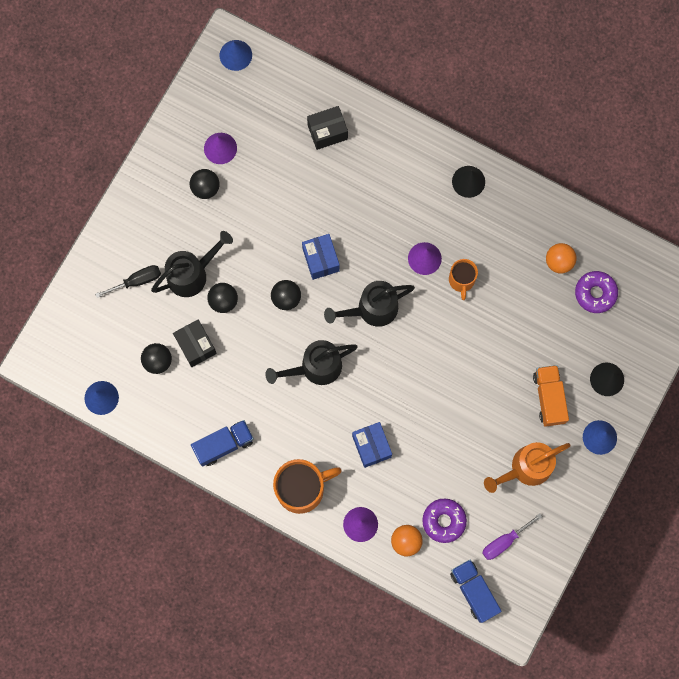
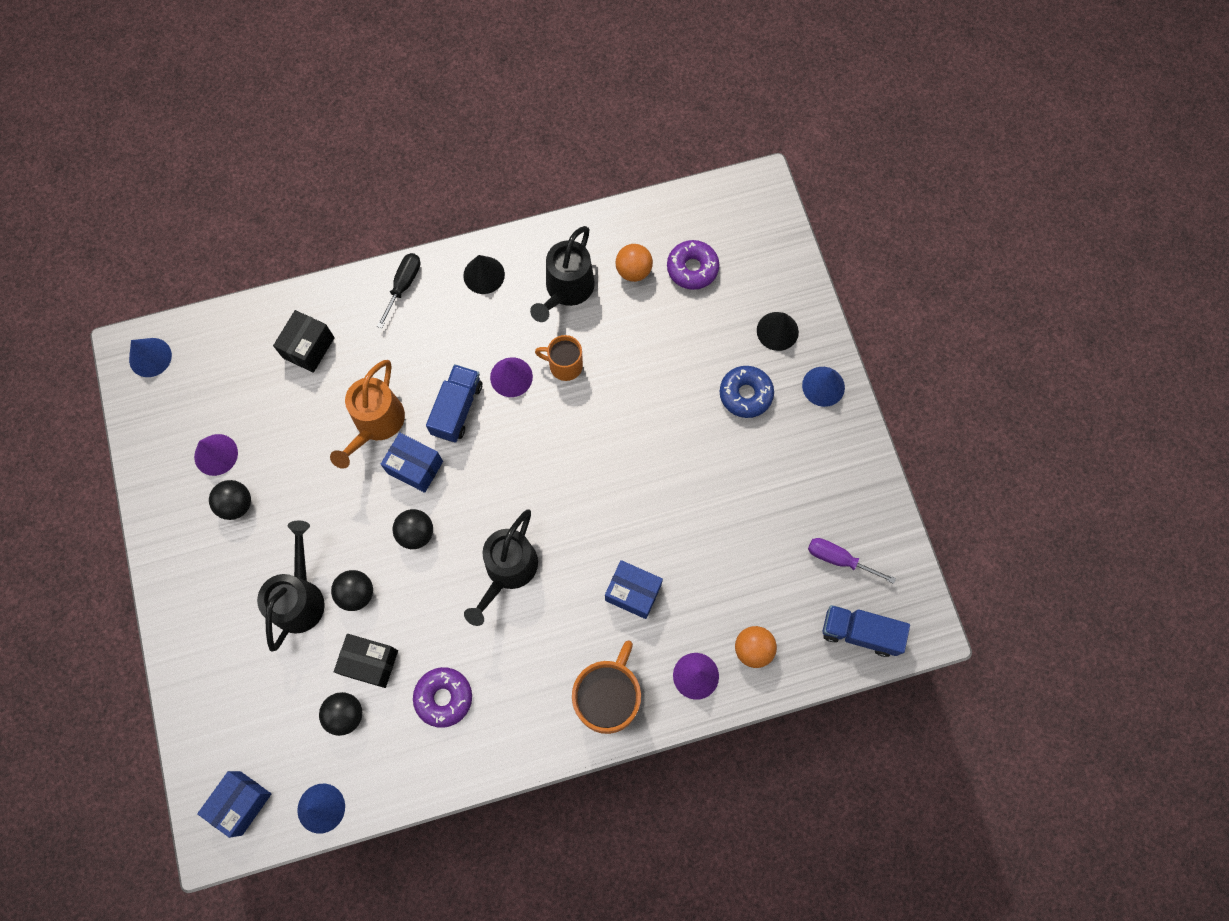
camera: 45 degrees left, 5 degrees down
black screwdriver [95,265,161,298] -> black screwdriver moved to [377,253,421,328]
blue truck [191,420,254,467] -> blue truck moved to [426,364,482,443]
black watering can [324,281,415,327] -> black watering can moved to [530,226,595,322]
purple donut [422,499,467,543] -> purple donut moved to [413,667,472,728]
orange mug [449,259,478,300] -> orange mug turned 150 degrees clockwise [535,335,583,381]
purple screwdriver [482,513,542,560] -> purple screwdriver turned 105 degrees clockwise [808,538,896,584]
orange watering can [484,442,571,493] -> orange watering can moved to [330,360,405,469]
orange truck [533,365,569,427] -> blue donut [720,366,774,418]
none -> blue box [197,771,271,838]

